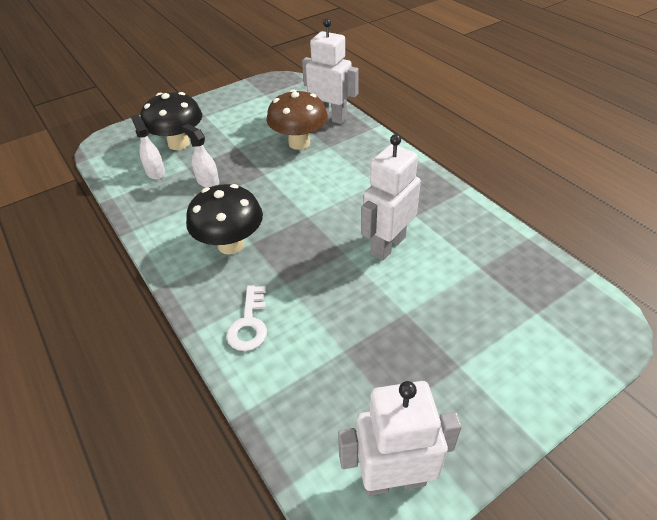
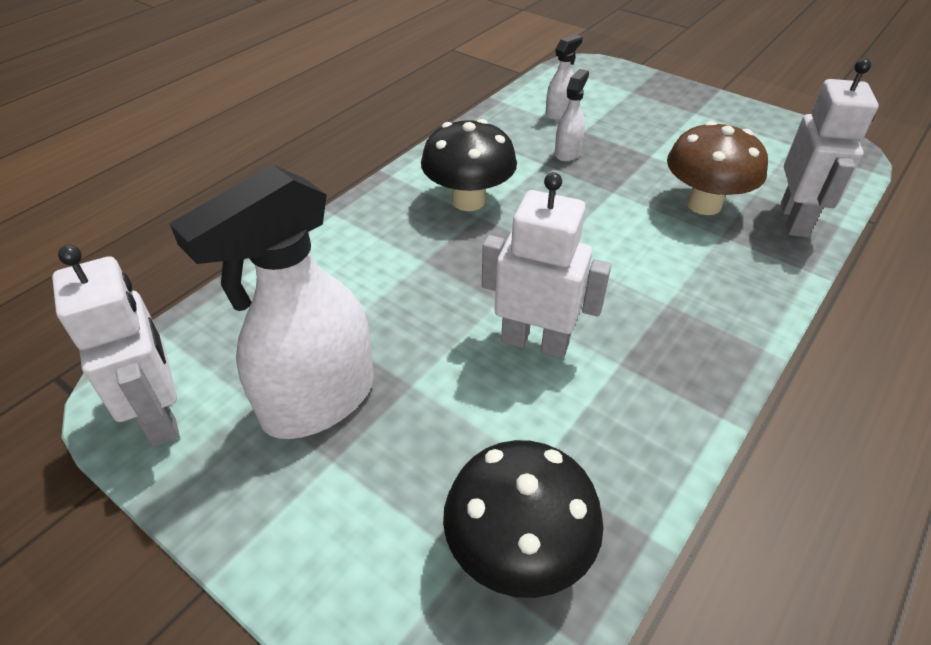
camera: 70 degrees right, 0 degrees up
black mushroom [141,92,202,150] -> black mushroom moved to [443,440,604,598]
white key [226,285,267,351] -> none
none -> white spray bottle [169,164,374,439]

